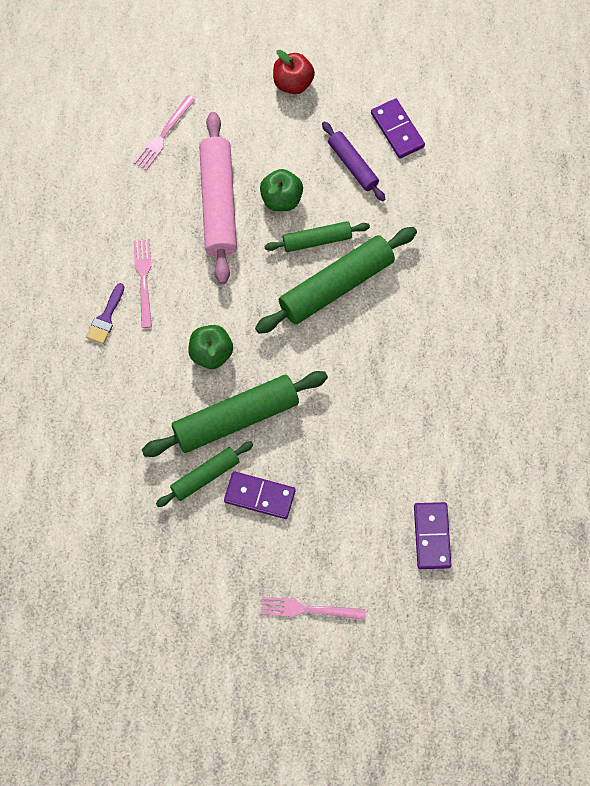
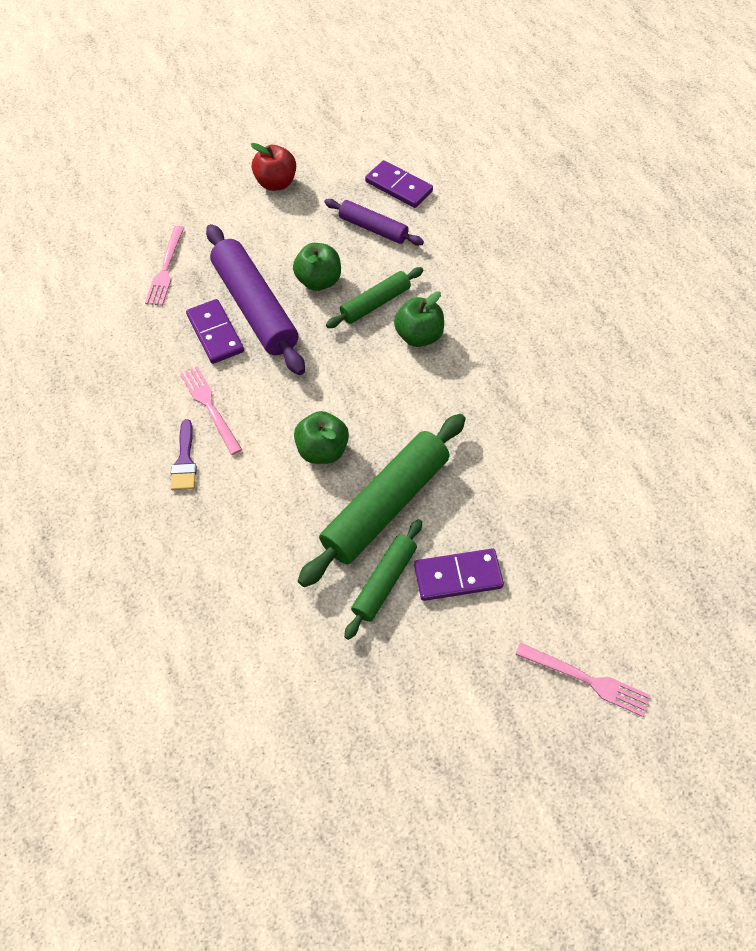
camera: 25 degrees left, 10 degrees down
pink rolling pin [199,112,237,284] -> purple rolling pin [206,224,305,375]
green rolling pin [255,227,417,334] -> green apple [394,291,444,347]
pink fork [260,597,365,620] -> pink fork turned 135 degrees counterclockwise [515,643,651,717]
purple domino [414,502,451,569] -> purple domino moved to [186,299,244,364]

